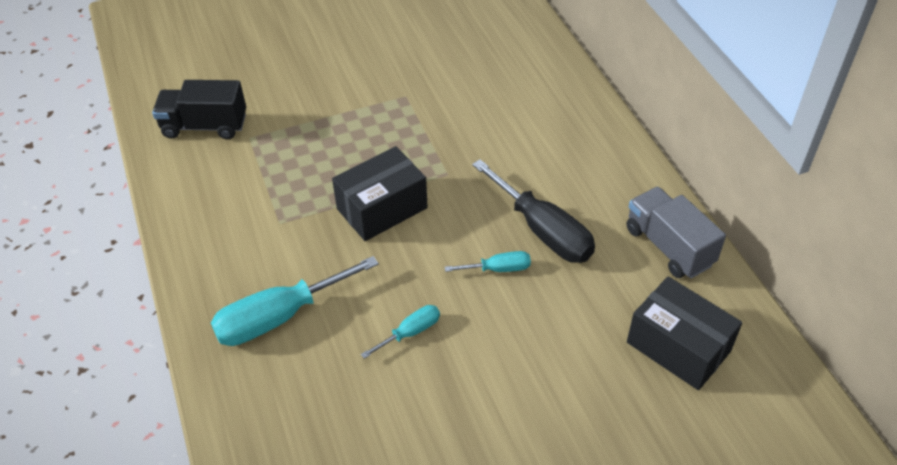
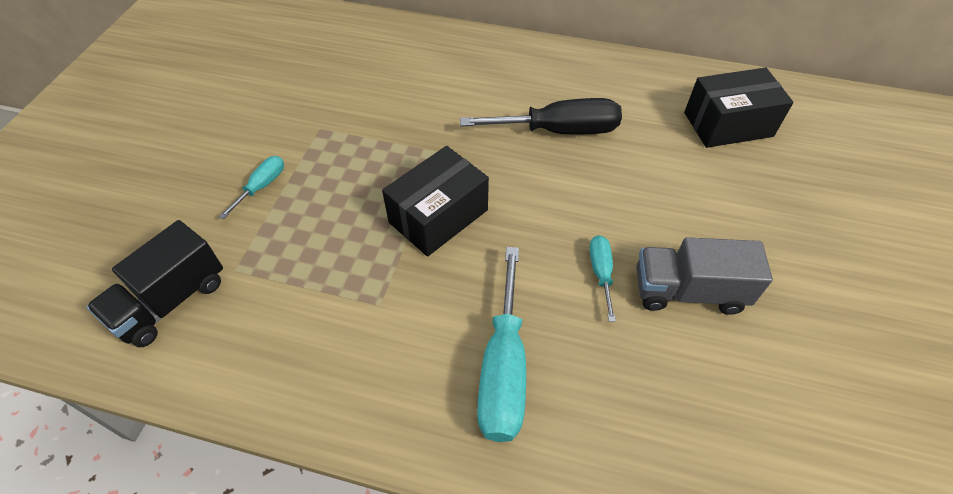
camera: 55 degrees left, 5 degrees up
black box [332,146,428,241] -> black box turned 45 degrees clockwise [382,146,489,257]
turquoise screwdriver [445,251,531,272] -> turquoise screwdriver moved to [219,156,284,219]
grey truck [626,187,726,278] -> grey truck moved to [636,237,773,315]

